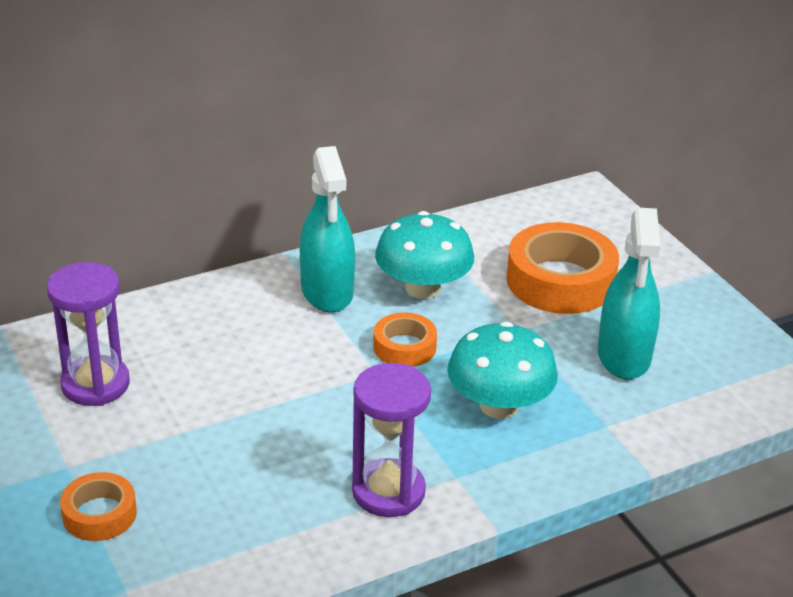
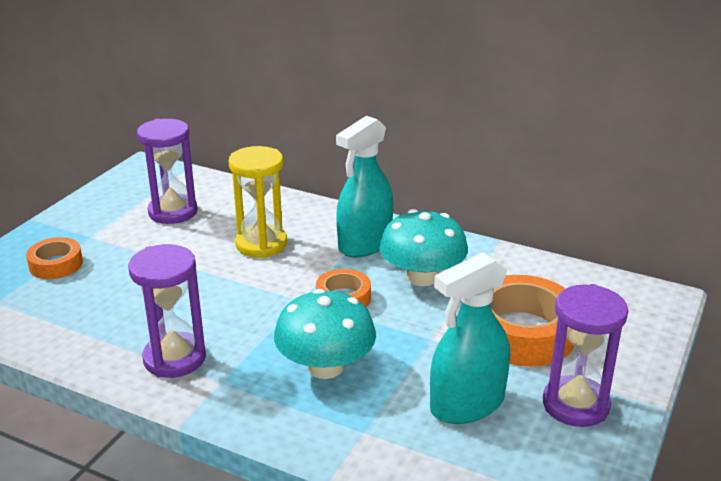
camera: 55 degrees right, 5 degrees down
none -> yellow hourglass [229,146,287,258]
none -> purple hourglass [543,284,628,427]

